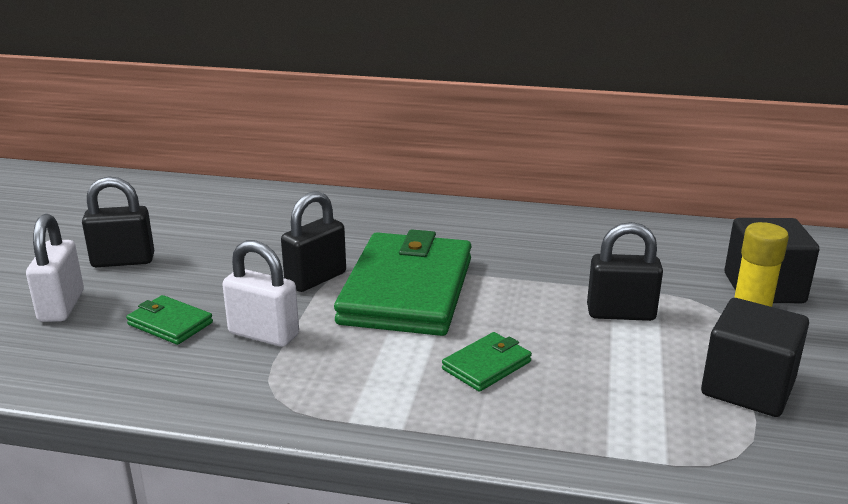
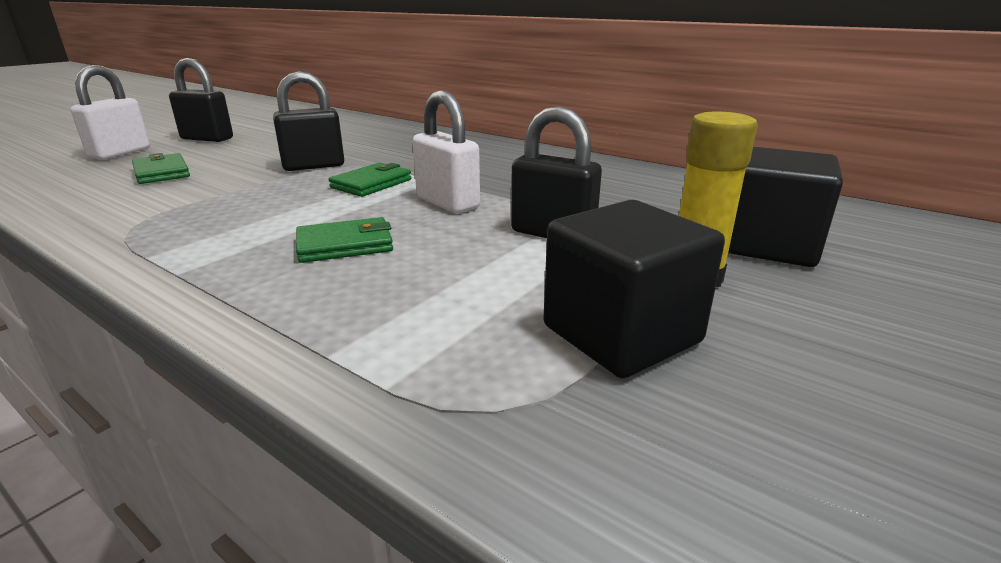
camera: 25 degrees right, 0 degrees up
white padlock [222,240,299,347] -> white padlock moved to [413,90,480,213]
green wallet [334,229,472,336] -> green wallet [329,163,411,197], size x0.43

